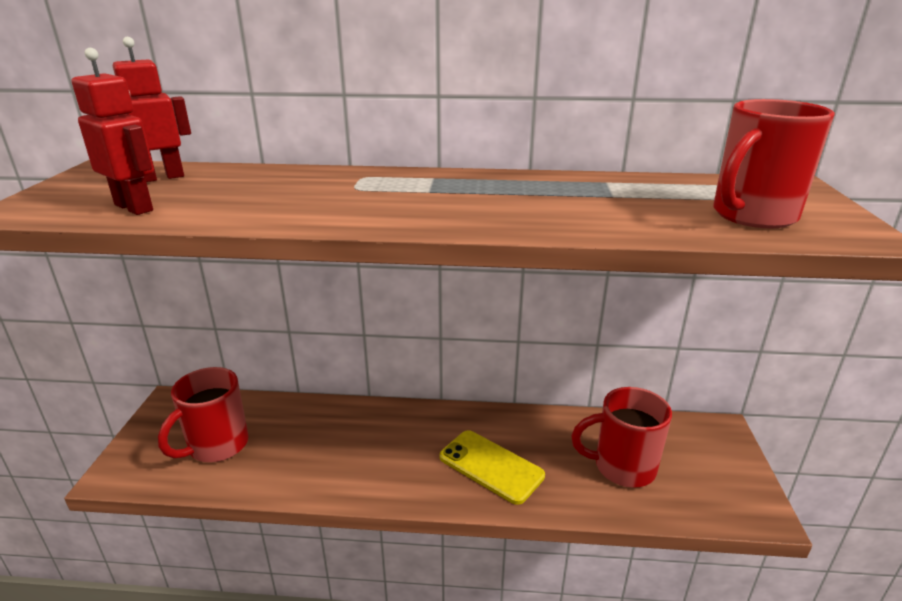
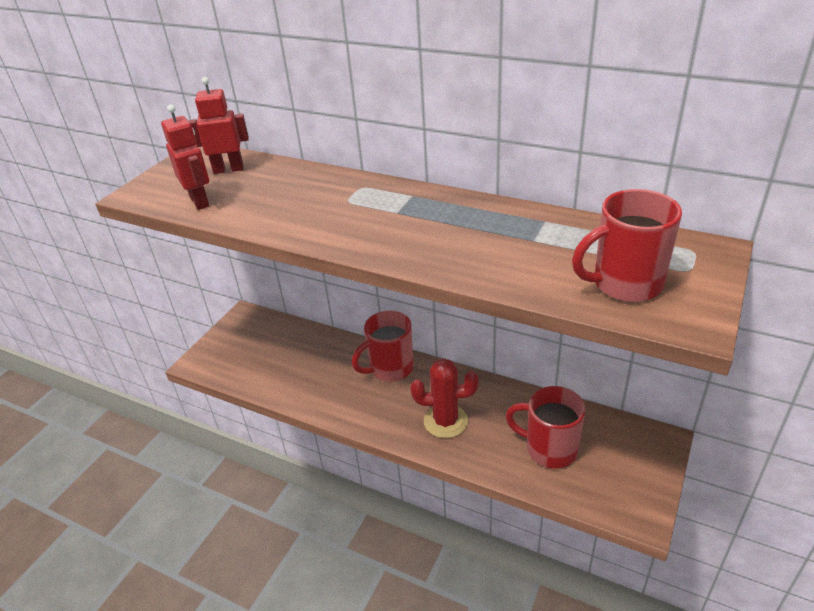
camera: 25 degrees right, 10 degrees up
red mug [158,367,249,462] -> red mug moved to [352,311,414,382]
yellow phone [440,430,545,505] -> red cactus [410,358,478,438]

